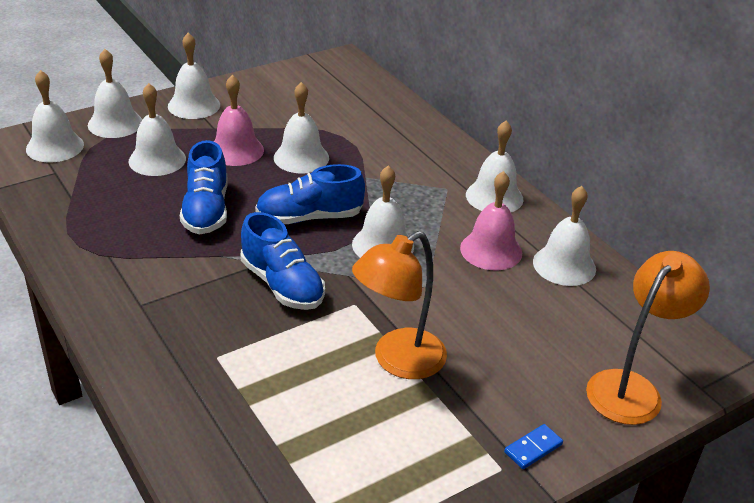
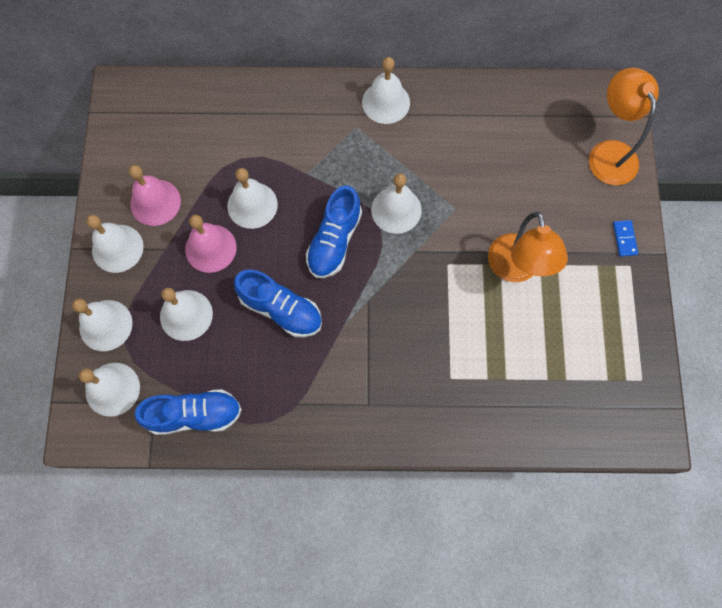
camera: 55 degrees left, 35 degrees up
blue shoe [240,212,325,310] -> blue shoe moved to [135,389,242,435]
pink bell [460,171,522,270] -> pink bell moved to [129,165,181,226]
white bell [533,186,596,286] -> none

